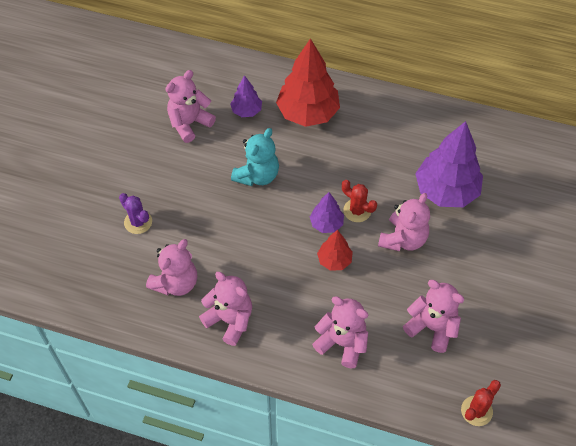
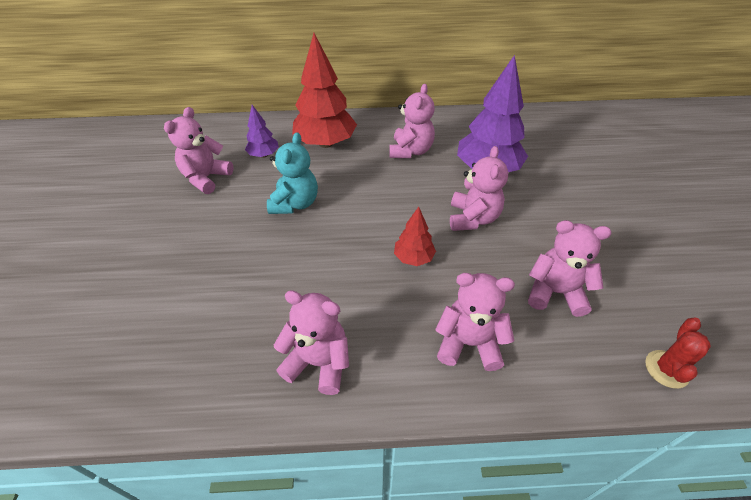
camera: 20 degrees left, 10 degrees down
purple cactus [119,193,152,234] -> none
pink teddy bear [146,239,197,296] -> pink teddy bear moved to [389,84,435,158]
purple tree [310,192,344,233] -> none
red cactus [342,180,377,222] -> none

